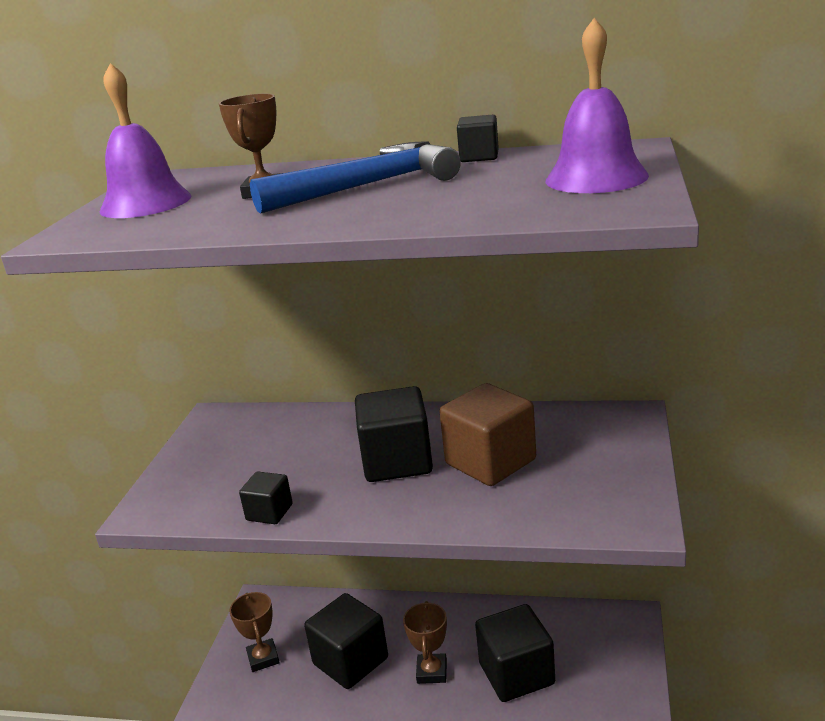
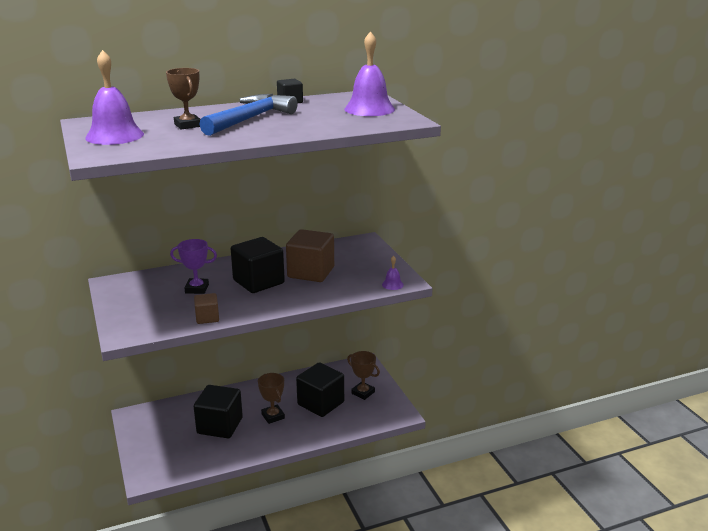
camera: 35 degrees left, 0 degrees up
brown trophy [230,592,280,672] -> brown trophy moved to [347,351,380,400]
black cube [239,471,293,524] -> brown cube [194,293,219,324]
none -> purple trophy [170,239,217,294]
none -> purple bell [382,256,404,290]

